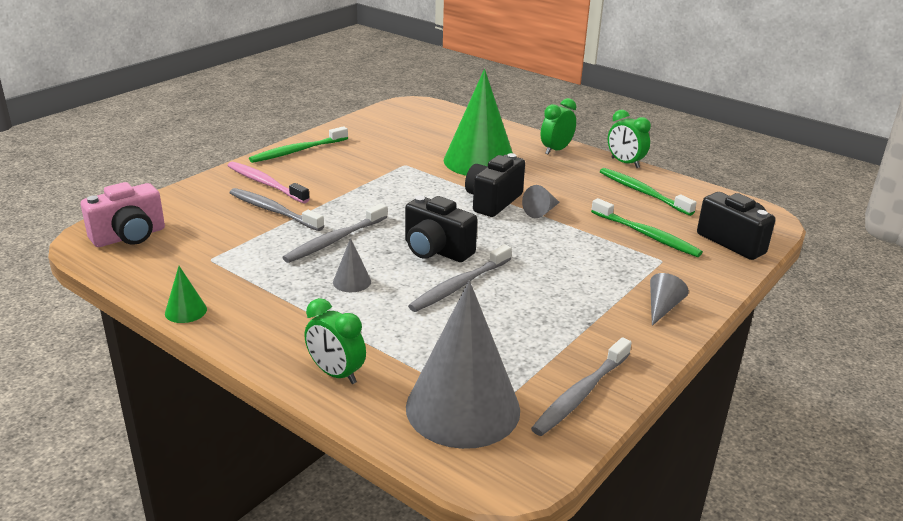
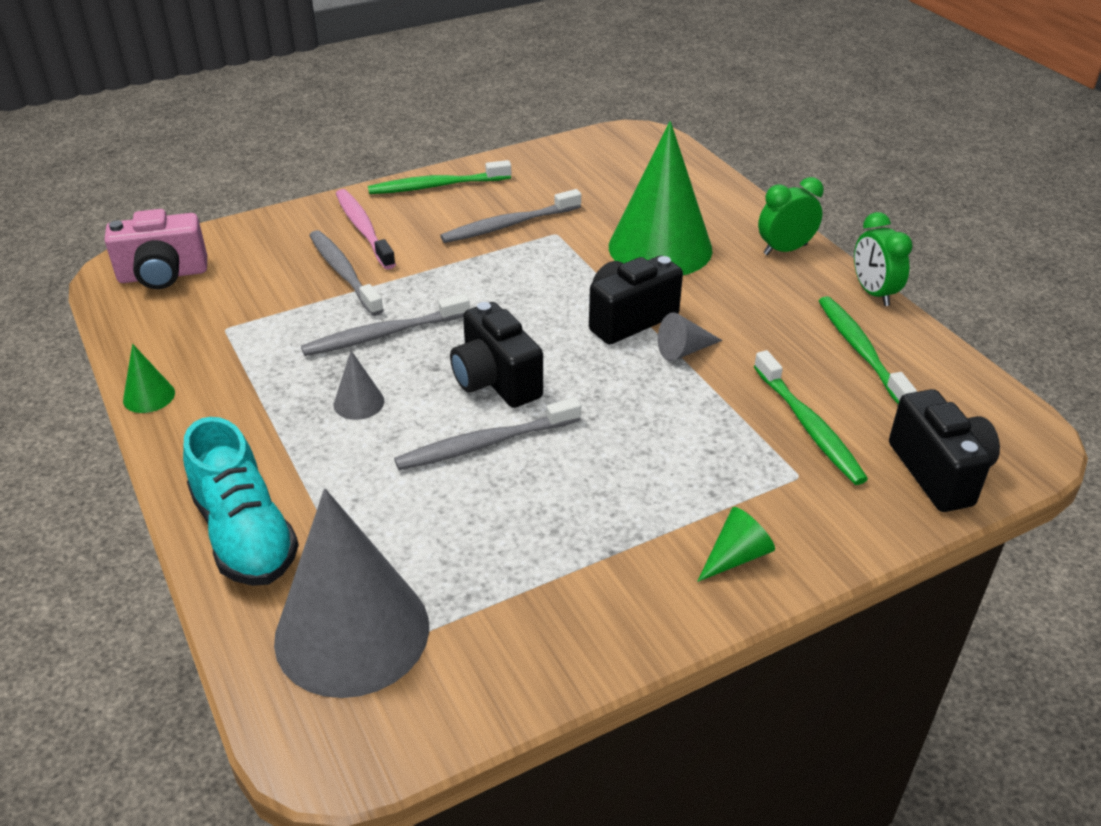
camera: 25 degrees right, 10 degrees up
green clock [305,298,366,384] -> turquoise shoe [183,417,299,586]
grey toothbrush [531,337,632,436] -> grey toothbrush moved to [440,189,581,243]
grey cone [650,273,689,326] -> green cone [697,507,775,582]

